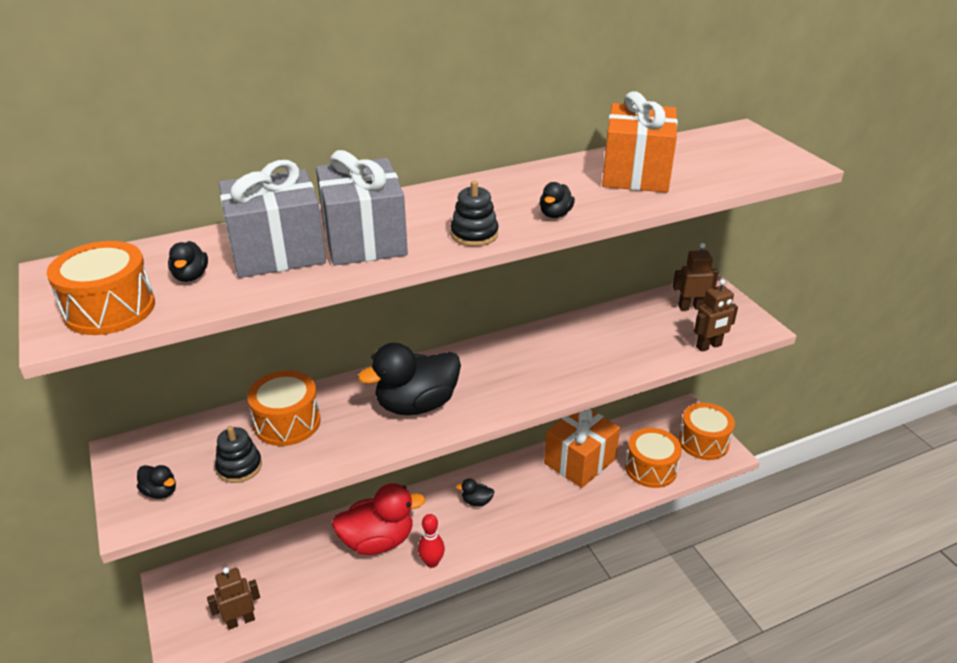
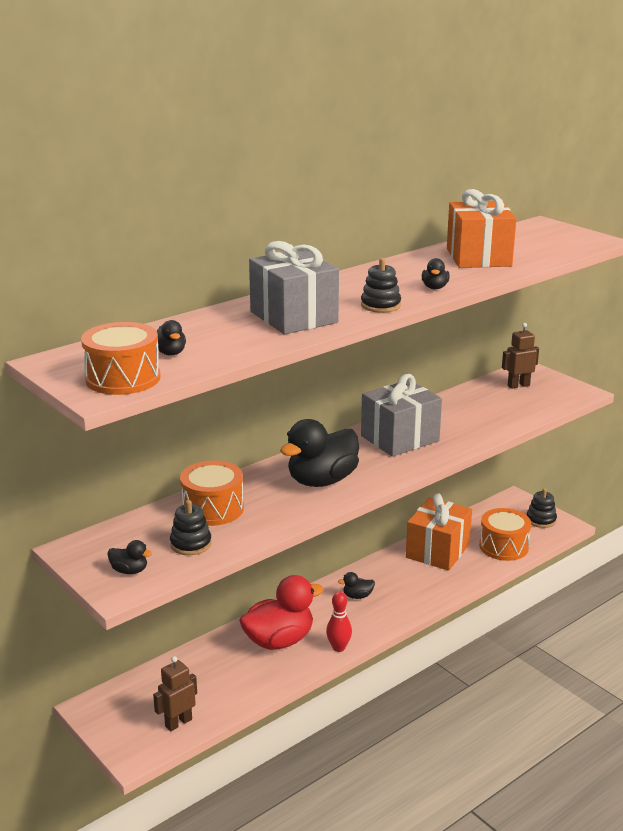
camera: 15 degrees left, 10 degrees down
grey gift [219,160,326,278] -> grey gift moved to [361,374,442,457]
orange drum [679,403,735,460] -> black stacking toy [527,488,557,528]
brown robot [694,279,738,352] -> none

